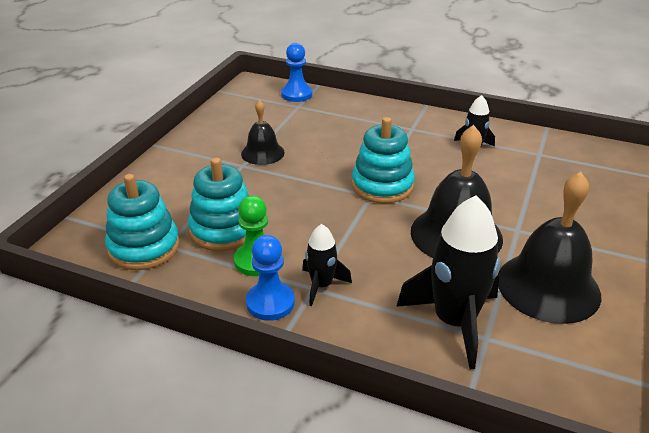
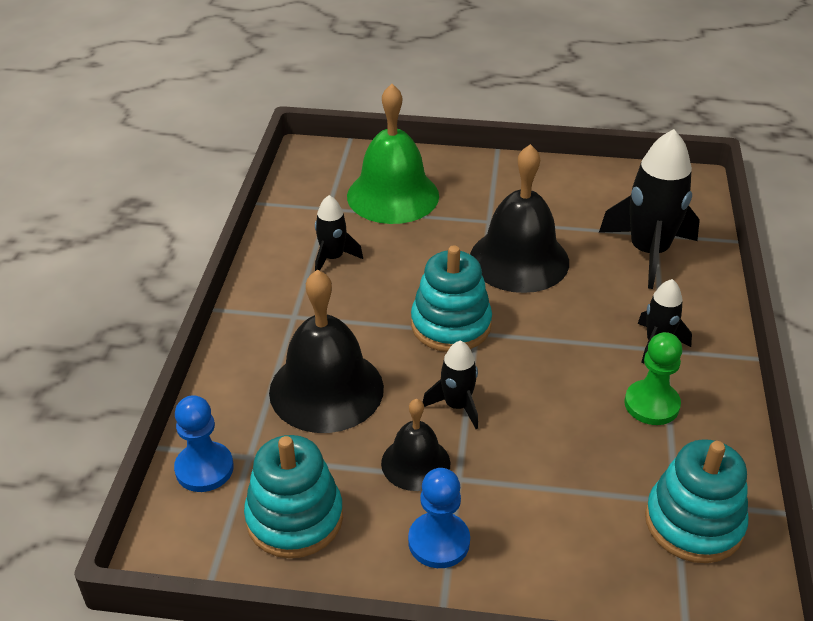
camera: 105 degrees left, 5 degrees up
turquoise stacking toy [188,158,249,251] -> turquoise stacking toy moved to [244,435,343,558]
blue pawn [246,235,295,321] -> blue pawn moved to [408,468,470,568]
black bell [498,172,601,324] -> black bell moved to [269,269,384,433]
none -> green bell [347,84,439,224]
none -> black rocket [423,341,478,429]

